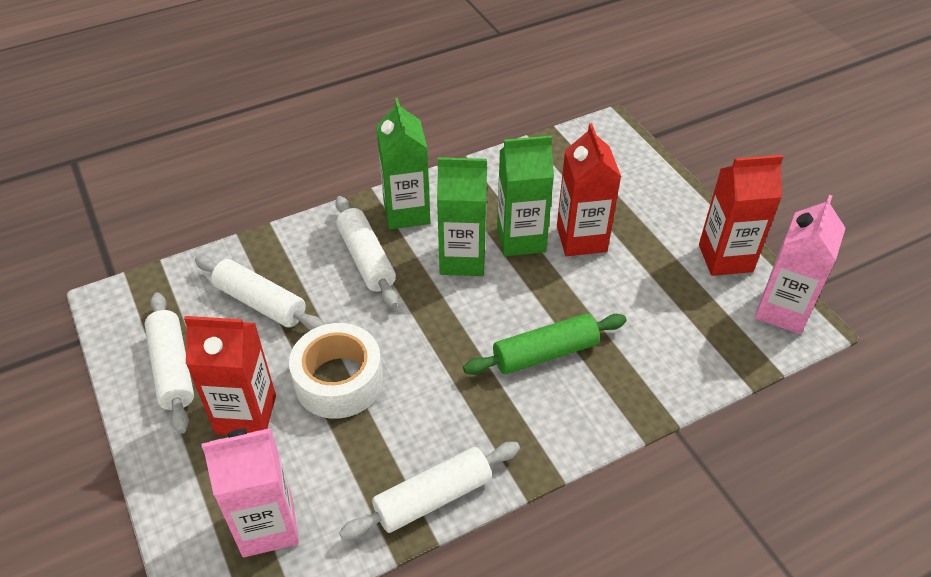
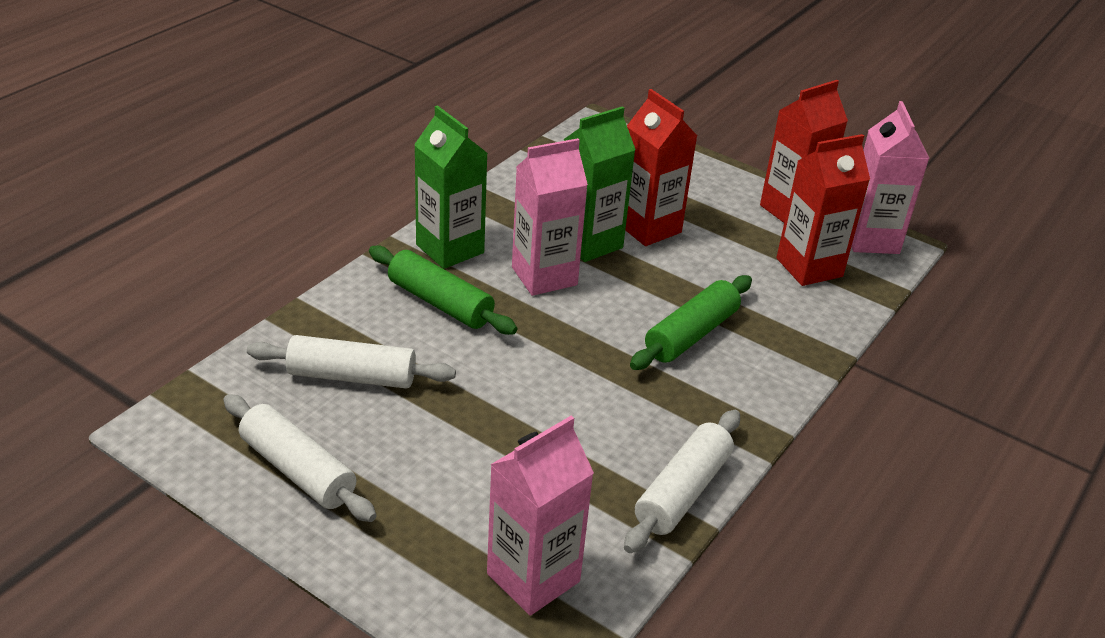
camera: 30 degrees left, 10 degrees down
red carton [184,316,276,435] -> red carton moved to [776,134,870,286]
white tape [289,323,383,419] -> none
white rolling pin [335,196,398,308] -> green rolling pin [369,245,517,335]
green carton [437,157,487,276] -> pink carton [512,138,588,296]

